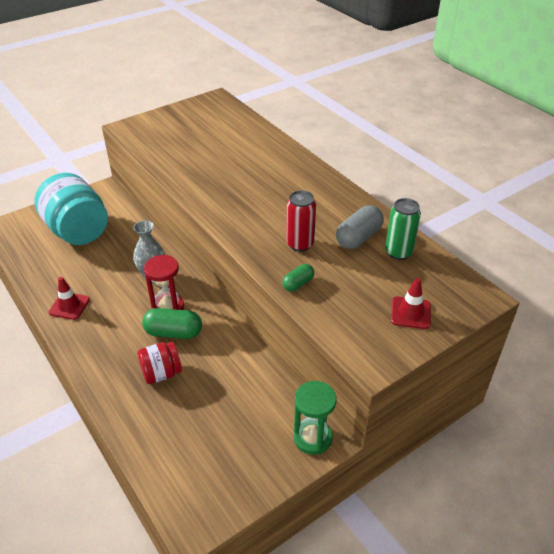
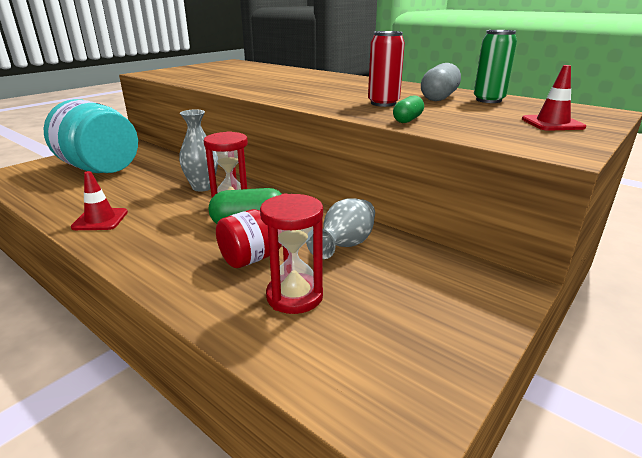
camera: 15 degrees left, 15 degrees down
green hourglass [294,381,336,455] -> none
none -> red hourglass [260,193,323,314]
none -> grey vase [306,198,375,259]

